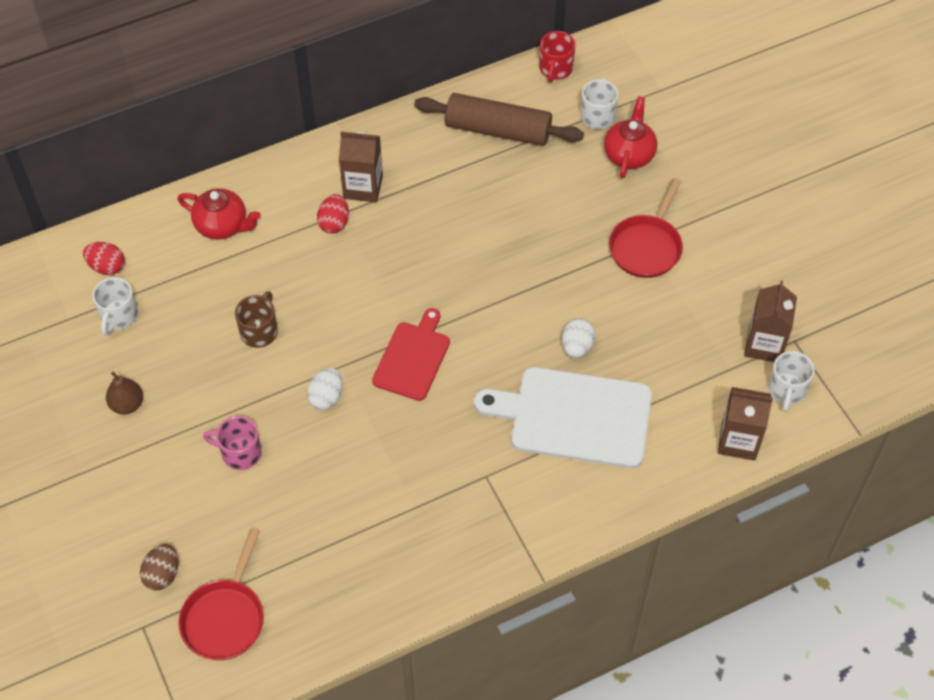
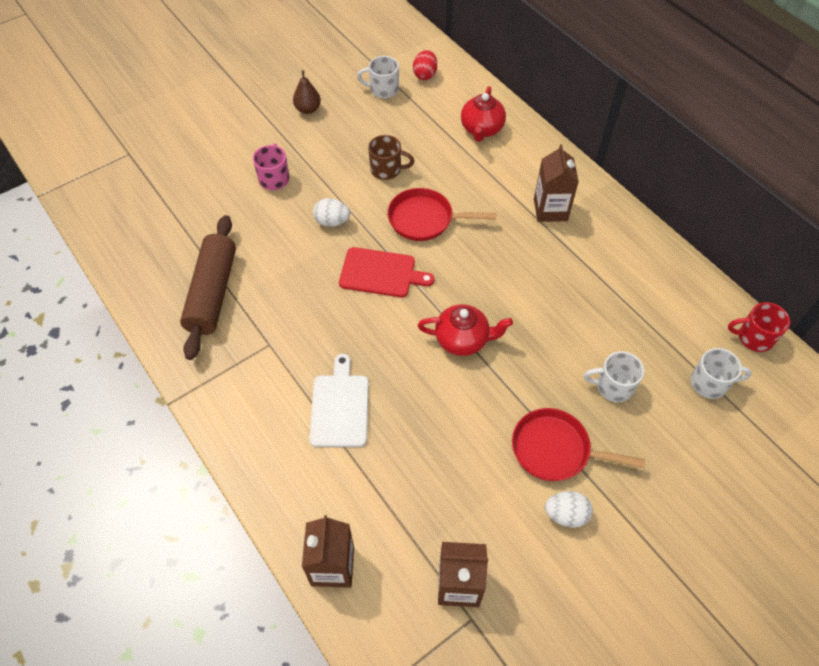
camera: 80 degrees right, 0 degrees up
brown egg [140,544,178,590] -> none
red pan [179,529,264,660] -> red pan moved to [387,188,496,241]
red egg [317,194,349,234] -> none
brown rolling pin [414,93,584,146] -> brown rolling pin moved to [180,215,236,360]
white cutting board [474,367,652,468] -> white cutting board [309,354,369,447], size x0.61
white egg [562,318,595,358] -> white egg moved to [545,491,593,528]
red teapot [604,96,657,179] -> red teapot moved to [418,304,513,356]
white mug [768,351,814,412] -> white mug moved to [584,351,644,402]

